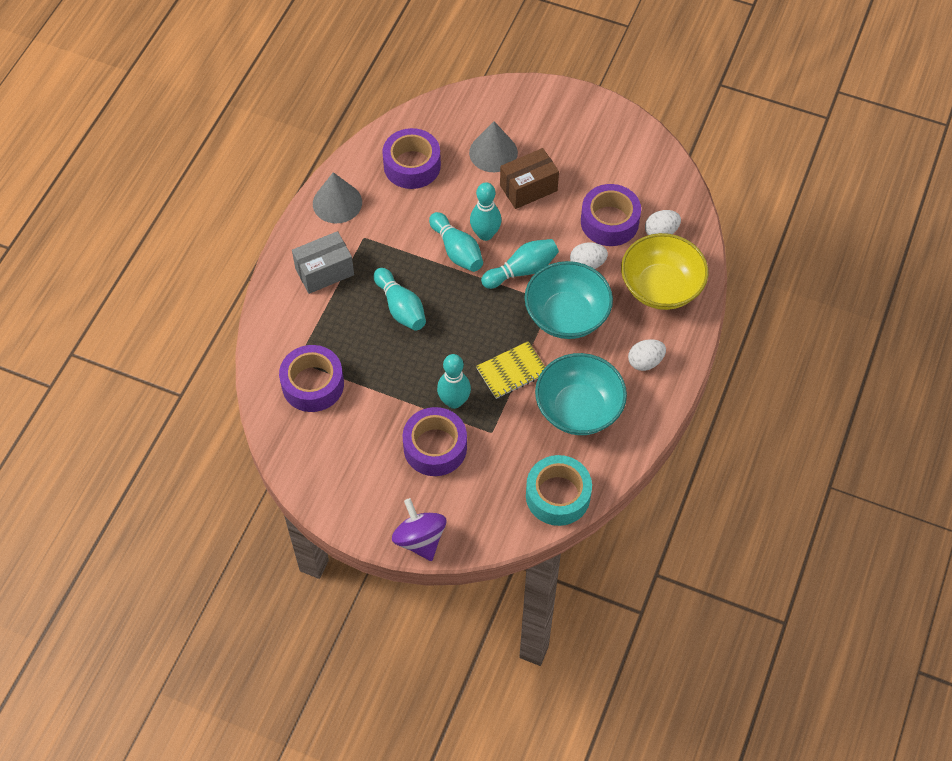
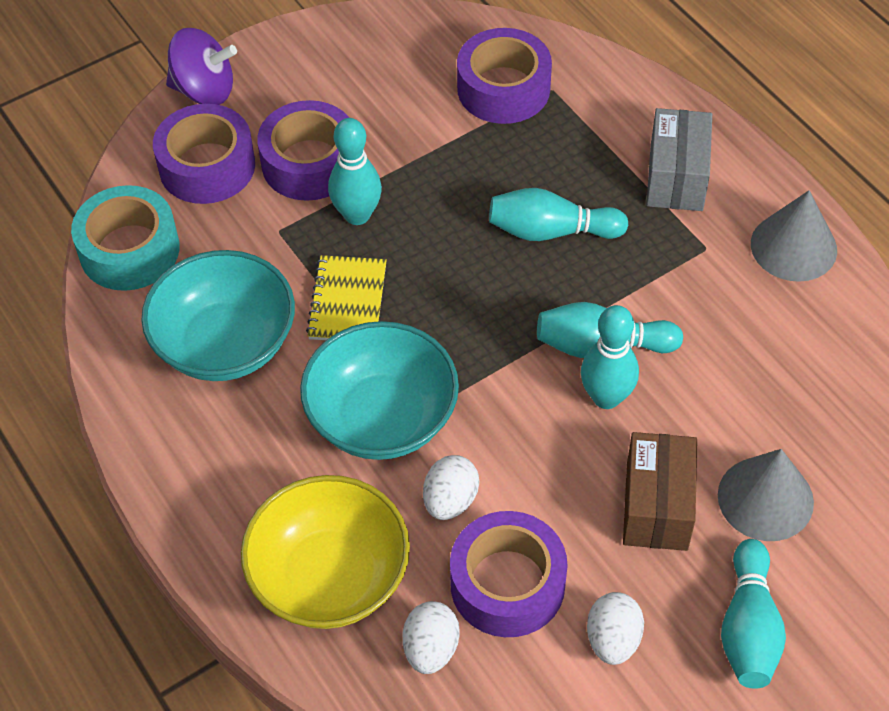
camera: 125 degrees right, 5 degrees down
purple tape [382,128,441,189] -> purple tape moved to [153,104,255,204]
turquoise bowling pin [481,239,559,289] -> turquoise bowling pin moved to [721,539,786,689]
white egg [628,339,666,371] -> white egg moved to [587,592,644,665]

